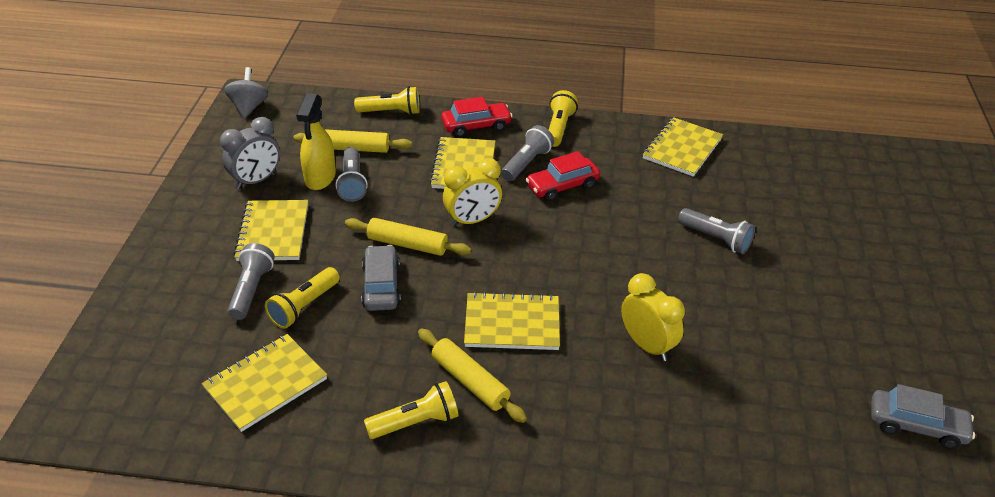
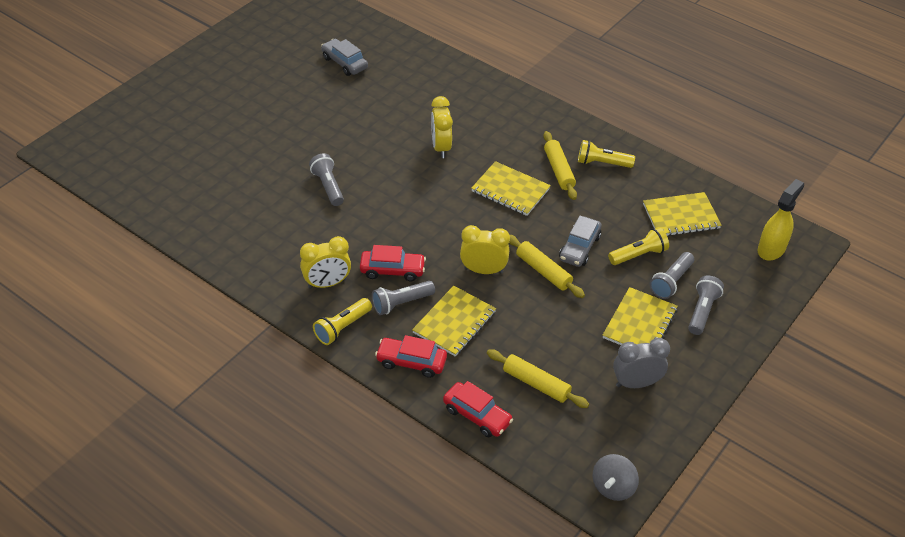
camera: 150 degrees left, 5 degrees up
yellow spray bottle [296,93,336,190] -> yellow spray bottle moved to [758,179,804,261]
grey flashlight [335,147,368,202] -> grey flashlight moved to [688,276,724,335]
yellow flashlight [354,86,420,115] -> red car [443,381,513,437]
yellow notebook [643,117,723,177] -> none
none -> yellow clock [300,236,351,289]

